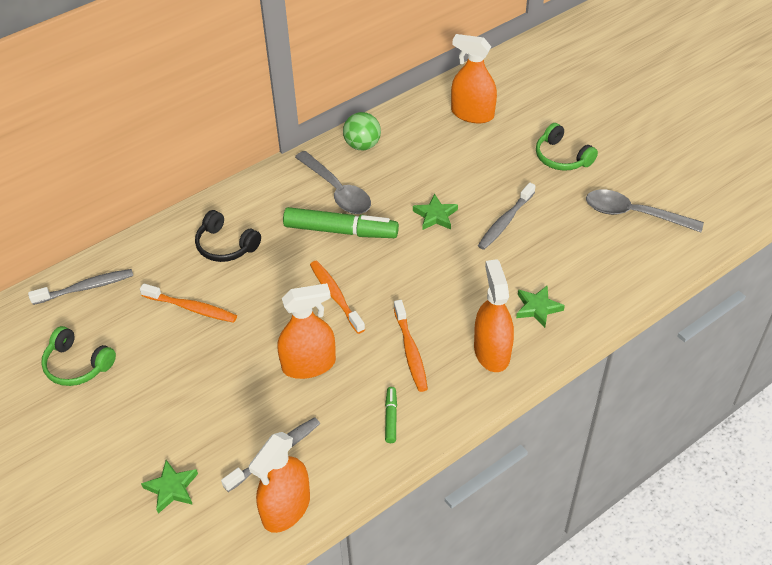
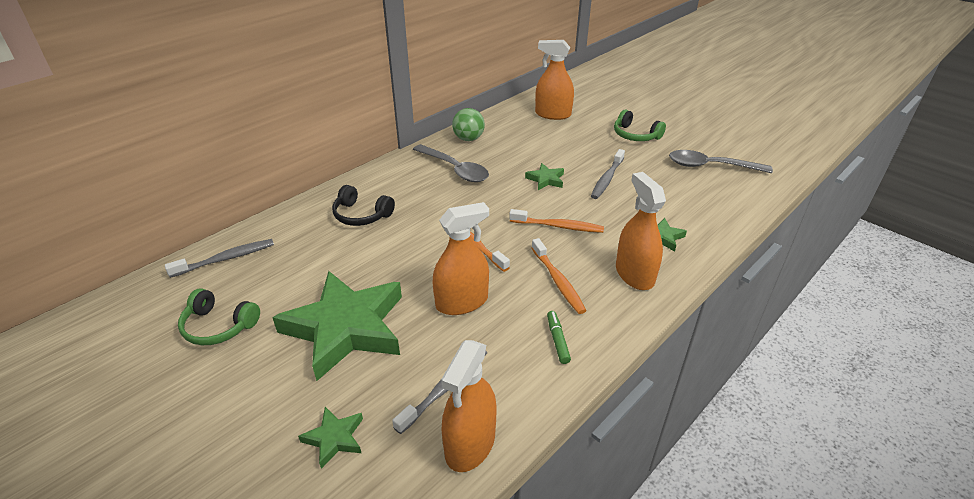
camera: 10 degrees left, 10 degrees down
orange toothbrush [140,283,237,323] -> orange toothbrush moved to [509,209,604,233]
green marker [283,207,399,238] -> none
none -> green star [272,271,402,381]

